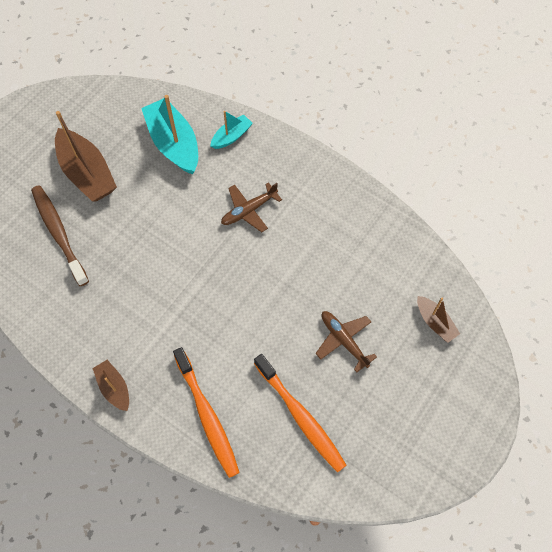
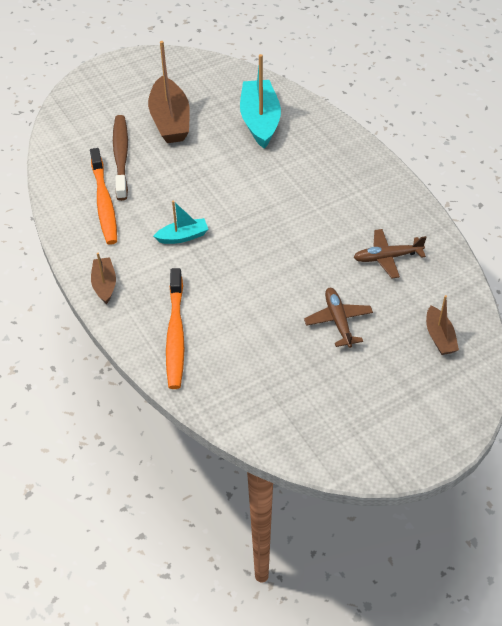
camera: 25 degrees right, 15 degrees down
turquoise boat [210,111,253,149] -> turquoise boat moved to [153,201,208,244]
brown plane [221,182,282,232] -> brown plane moved to [353,229,427,279]
orange toothbrush [254,354,346,473] -> orange toothbrush moved to [90,148,117,245]

